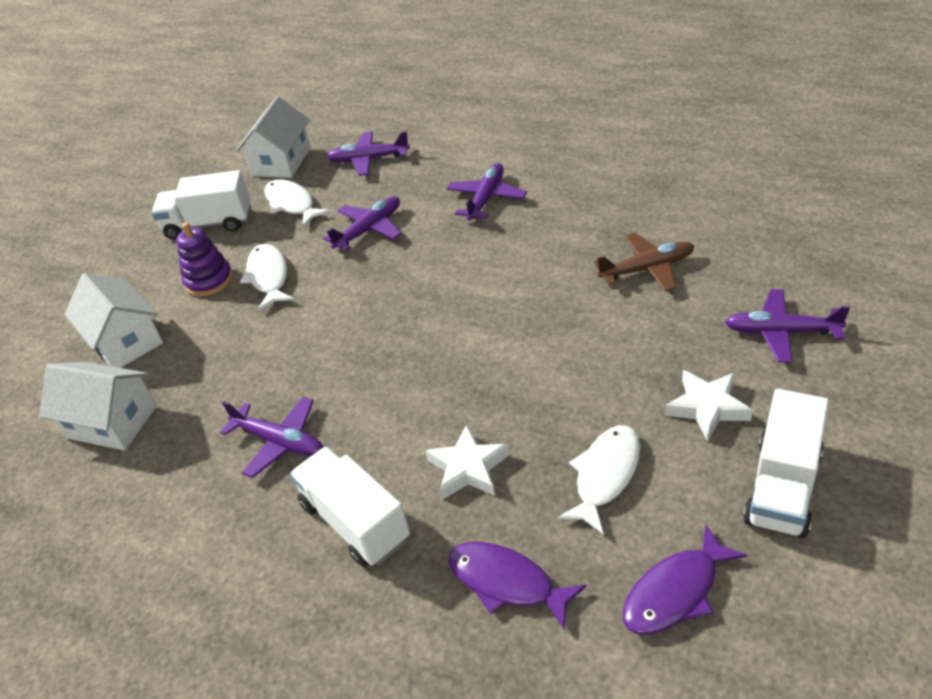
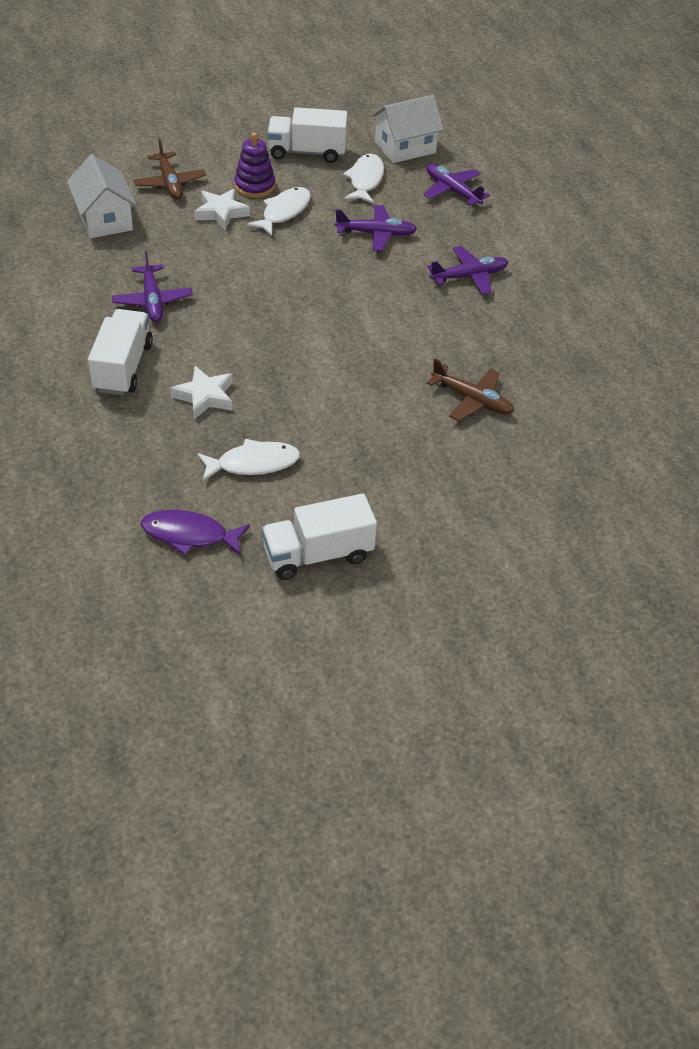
camera: 40 degrees right, 5 degrees up
white house [65,273,163,368] -> brown plane [133,139,206,200]
white truck [152,170,251,239] -> white truck turned 45 degrees counterclockwise [267,107,347,163]
purple fish [448,542,587,629] -> none
white star [665,370,753,442] -> white star moved to [194,189,250,230]
purple plane [725,289,850,363] -> none

